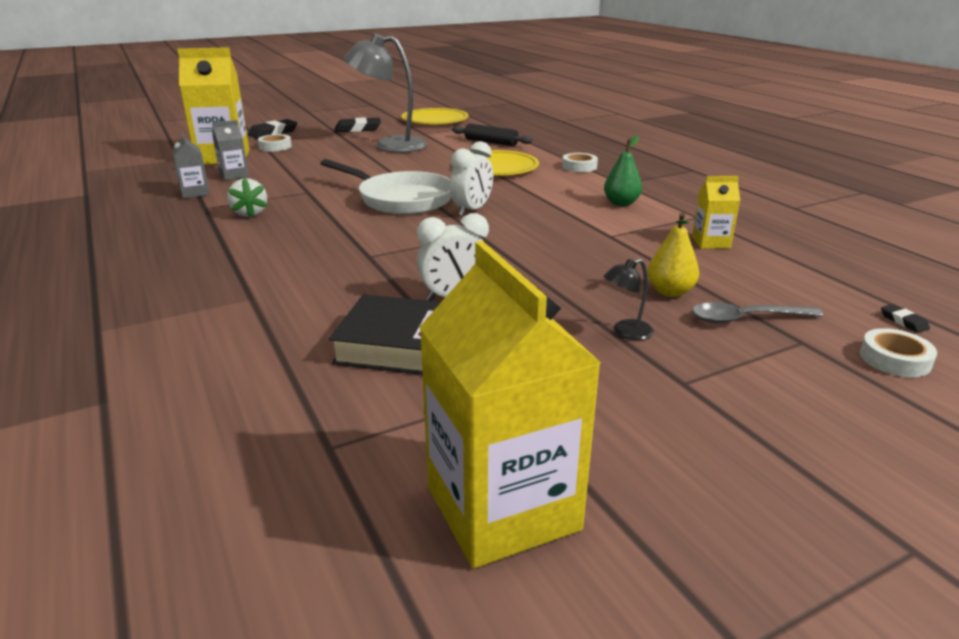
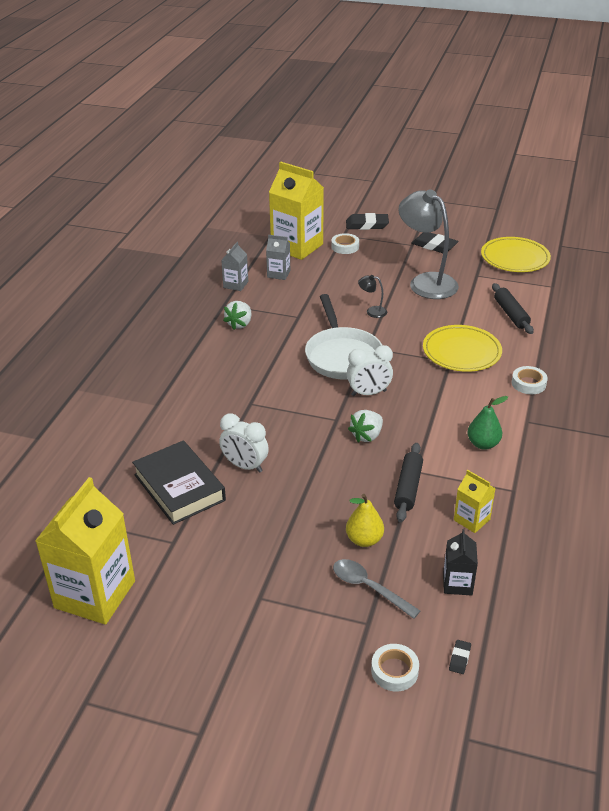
camera: 45 degrees right, 10 degrees up
black lamp [603,259,654,340] -> black lamp moved to [358,275,387,318]
none -> white strawberry [348,410,383,442]
none -> black rolling pin [394,443,423,522]
none -> black carton [443,529,478,596]

